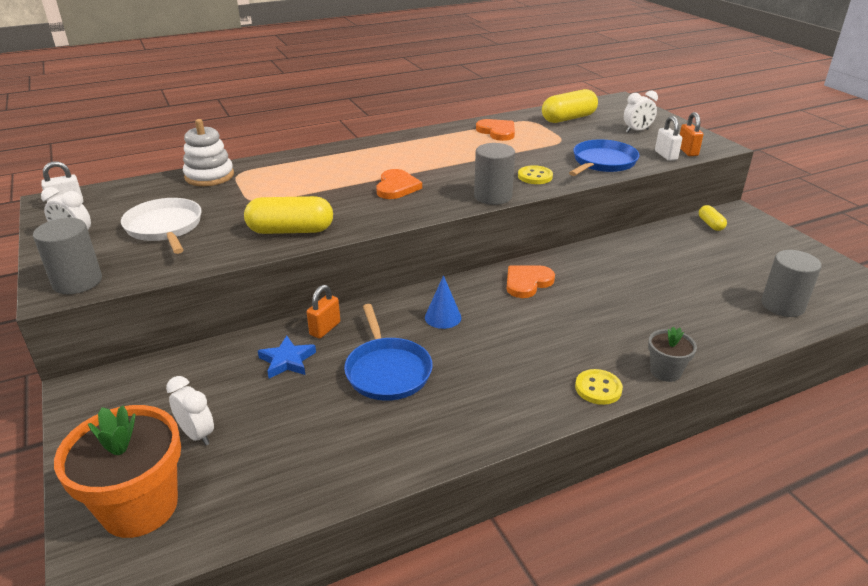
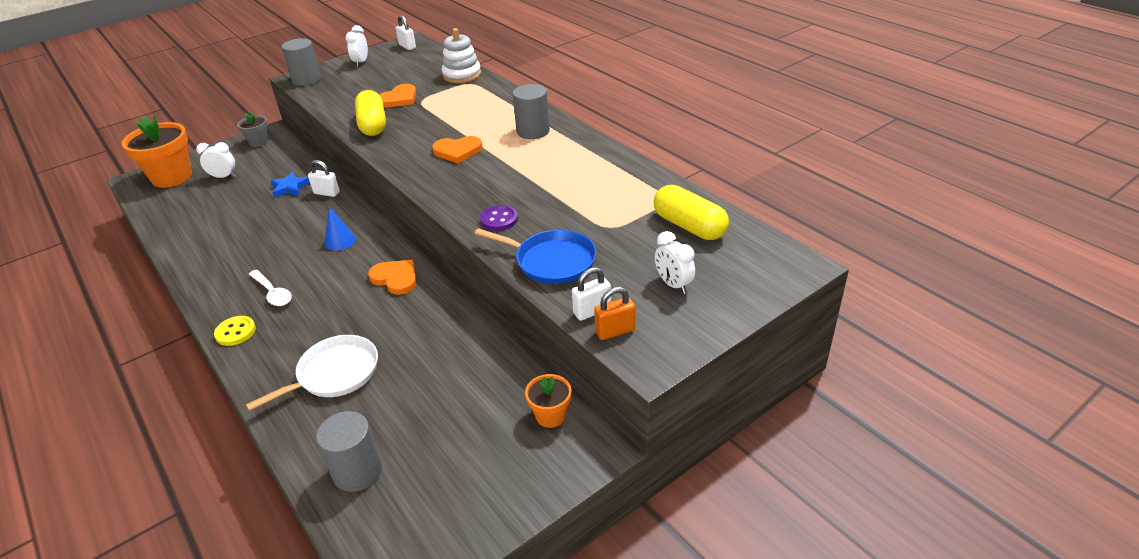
camera: 80 degrees right, 5 degrees up
white pan [121,198,202,254] -> white pan moved to [246,335,378,411]
white clock [166,376,214,446] -> white clock turned 120 degrees counterclockwise [196,142,236,178]
orange padlock [307,285,340,339] -> white padlock [308,160,340,197]
blue pan [344,304,433,401] -> none
grey cylinder [474,143,515,205] -> grey cylinder moved to [513,84,550,139]
orange heart [476,119,515,141] -> orange heart moved to [379,84,416,107]
yellow button [518,165,553,184] -> purple button [480,205,518,231]
grey flower pot [648,326,697,382] -> grey flower pot moved to [237,112,268,147]
yellow capsule [699,205,727,231] -> orange flower pot [525,374,572,428]
none -> white spoon [249,270,292,306]

